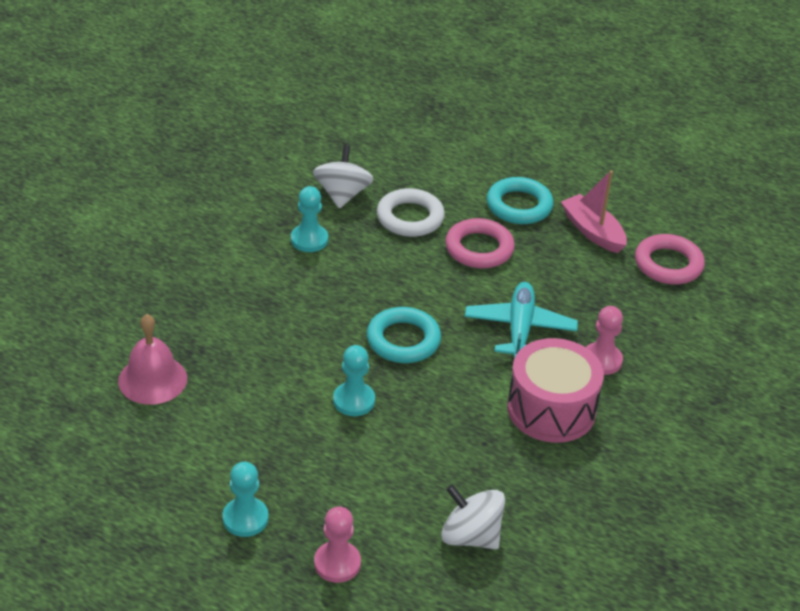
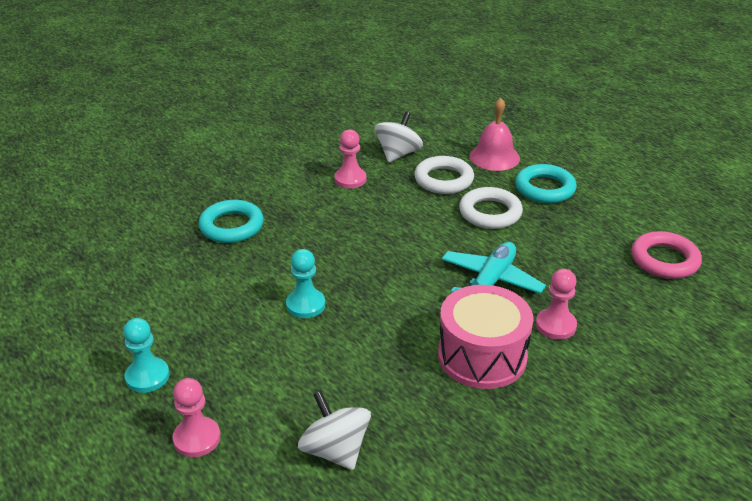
camera: 25 degrees right, 5 degrees down
pink bell [118,314,187,405] -> pink bell moved to [469,97,520,171]
turquoise pawn [291,186,328,252] -> pink pawn [334,130,367,189]
turquoise ring [367,307,441,363] -> turquoise ring moved to [198,200,264,243]
pink ring [445,218,515,268] -> white ring [459,187,523,229]
pink boat [561,170,627,253] -> none

